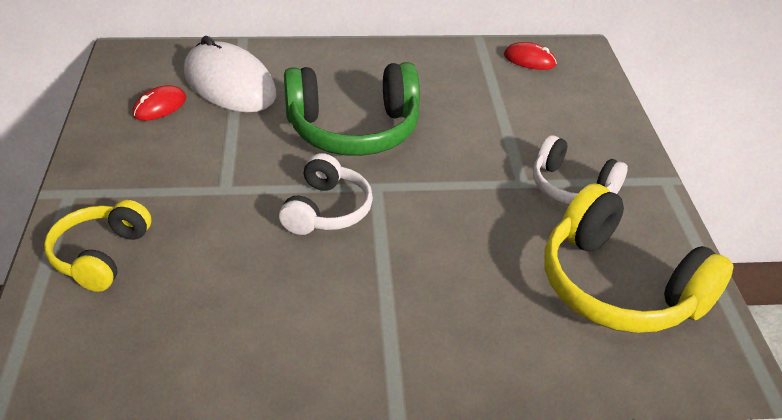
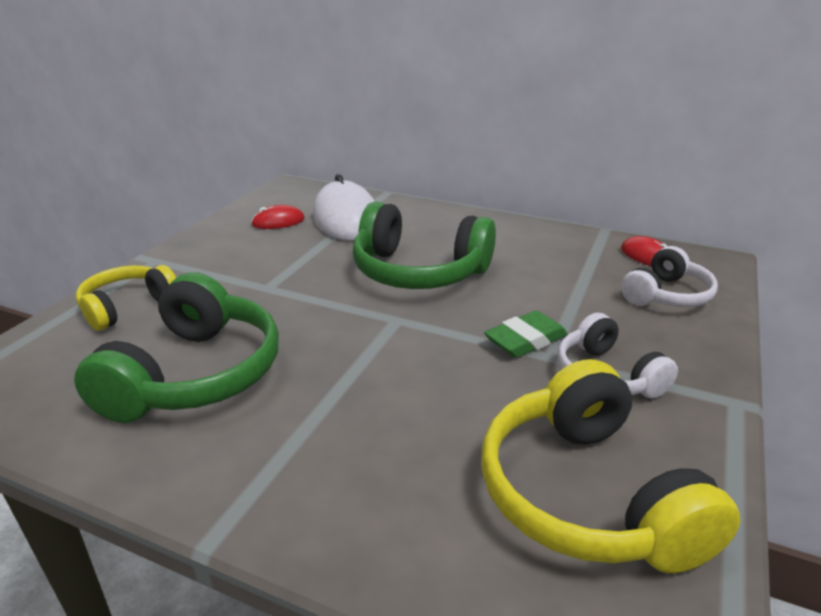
camera: 30 degrees right, 10 degrees down
white headphones [279,153,373,235] -> white headphones moved to [621,246,718,307]
none -> green headphones [74,273,279,423]
none -> green eraser [484,311,568,358]

